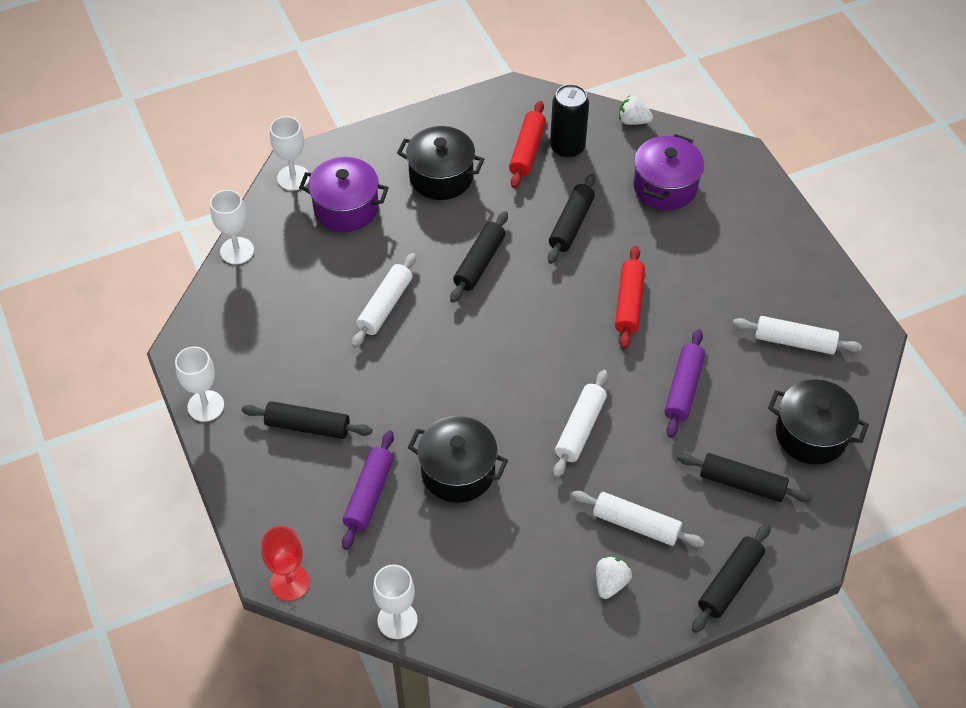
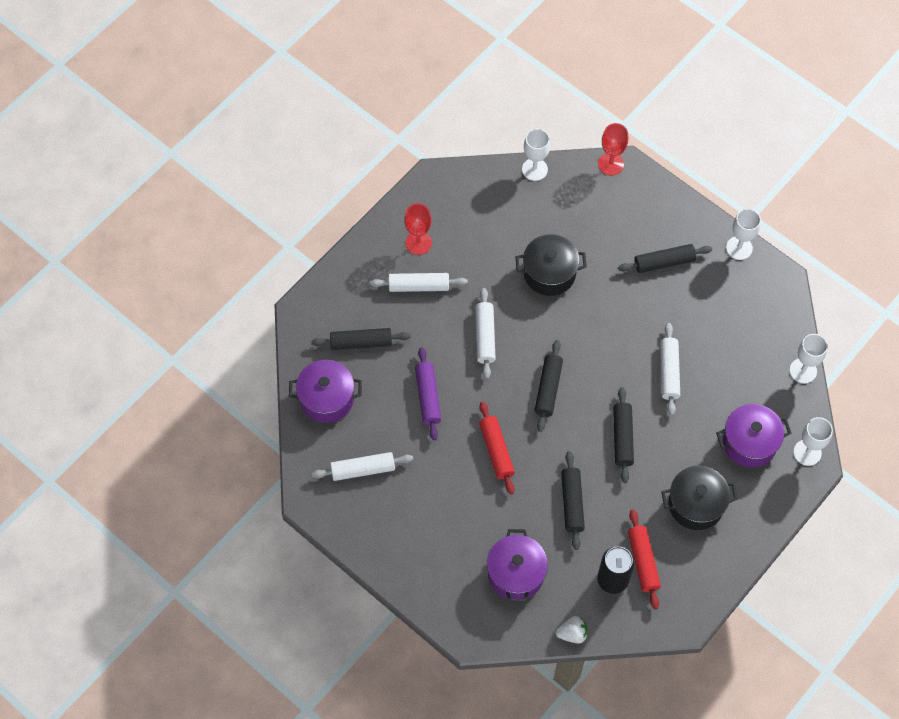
camera: 155 degrees right, 10 degrees up
purple rolling pin [342,430,394,550] -> none
white strawberry [596,556,632,599] -> red goblet [404,203,432,255]
black rolling pin [692,523,771,633] -> black rolling pin moved to [535,340,563,432]
black pot [768,379,869,465] -> purple pot [289,360,362,423]

